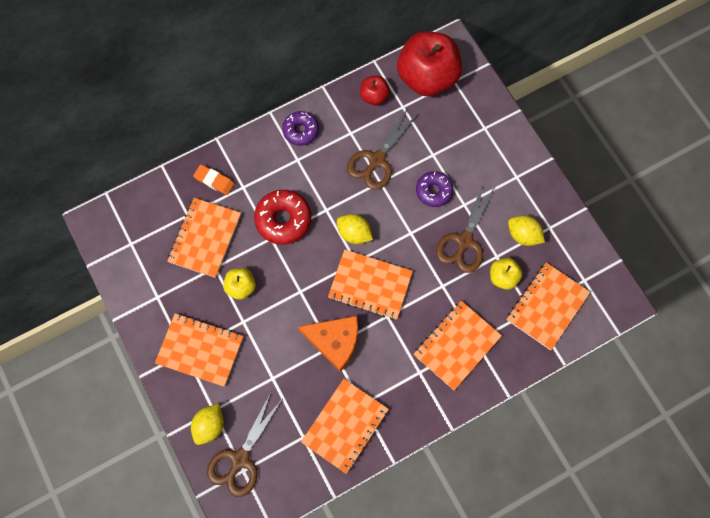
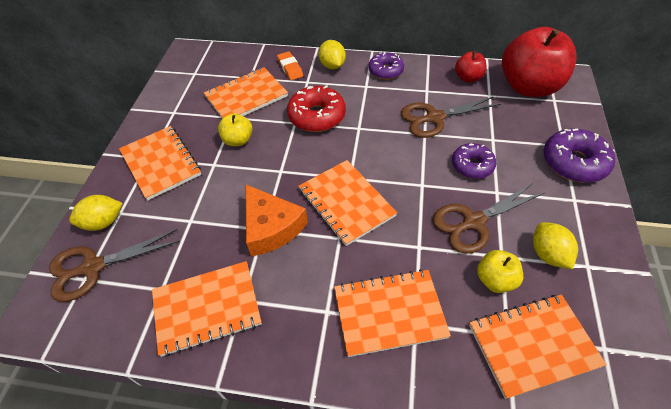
camera: 40 degrees right, 20 degrees down
yellow lemon [337,214,373,244] -> yellow lemon moved to [319,40,346,69]
none -> purple donut [543,129,615,183]

